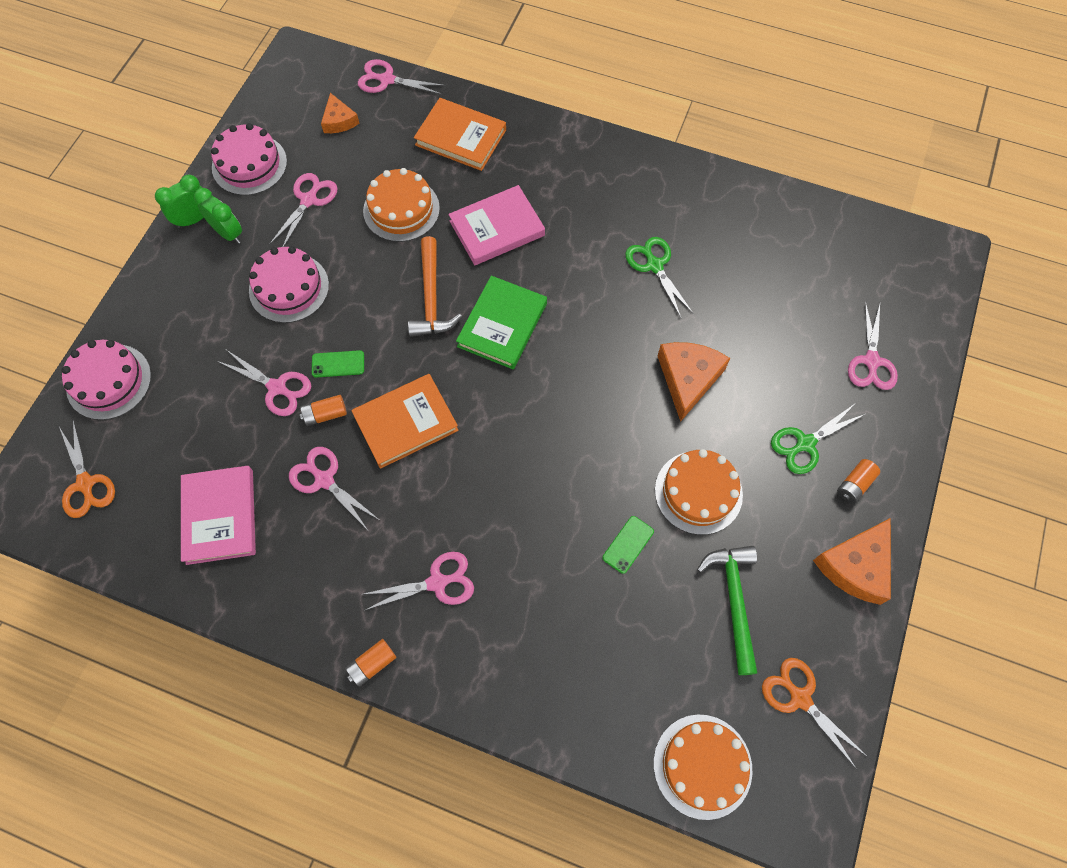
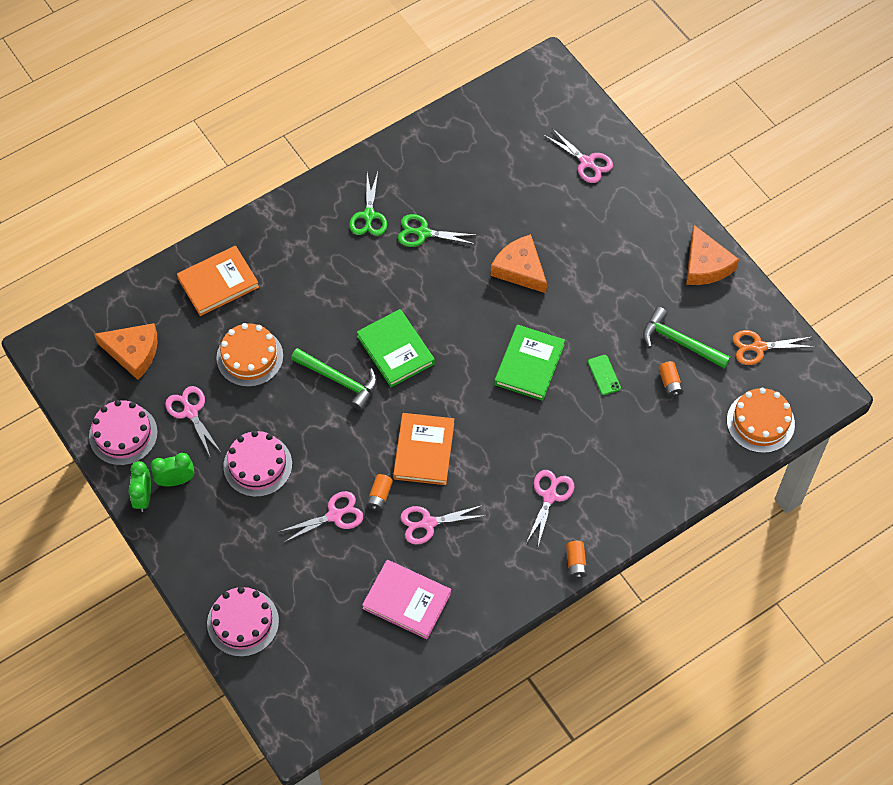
camera: 55 degrees left, 5 degrees down
orange scissors [59,420,115,518] -> none
green phone [312,350,364,378] -> none
orange cheese [321,93,360,133] -> orange cheese [94,323,158,380], size x1.65
pink scissors [358,59,446,95] -> none
orange hammer [408,236,462,337] -> green hammer [291,348,377,411]
pink book [448,185,545,265] -> none
orange cake [655,449,743,535] -> none
green scissors [771,402,865,474] -> green scissors moved to [349,172,387,236]
orange battery [837,459,880,504] -> orange battery moved to [659,361,683,397]
none -> green book [494,325,565,401]

